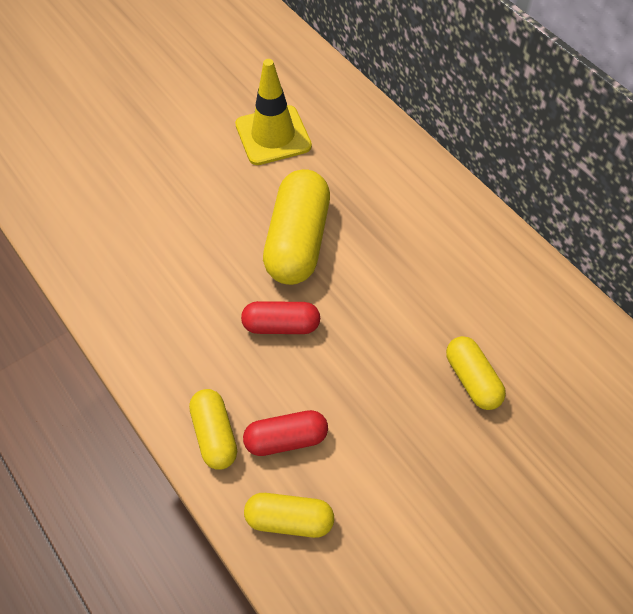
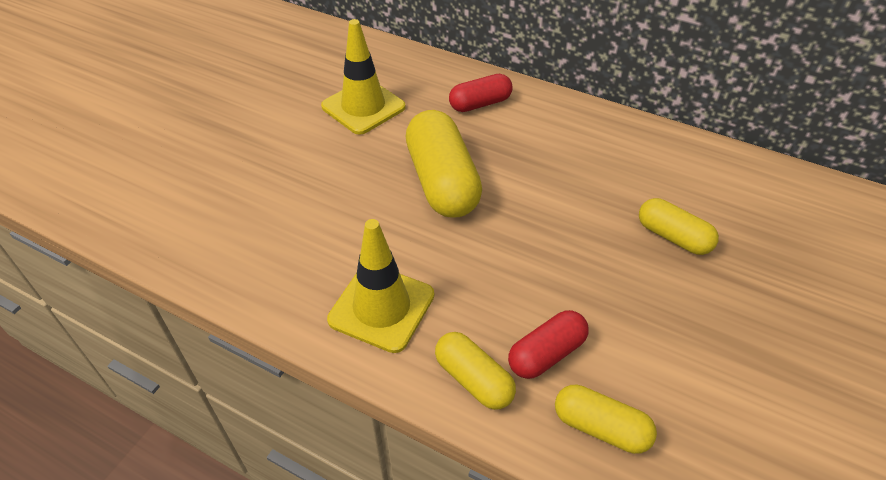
camera: 25 degrees left, 10 degrees down
red capsule [241,301,320,334] -> red capsule moved to [449,74,512,112]
yellow capsule [244,493,334,538] -> yellow capsule turned 45 degrees clockwise [555,385,657,454]
none -> yellow traffic cone [327,219,434,353]

